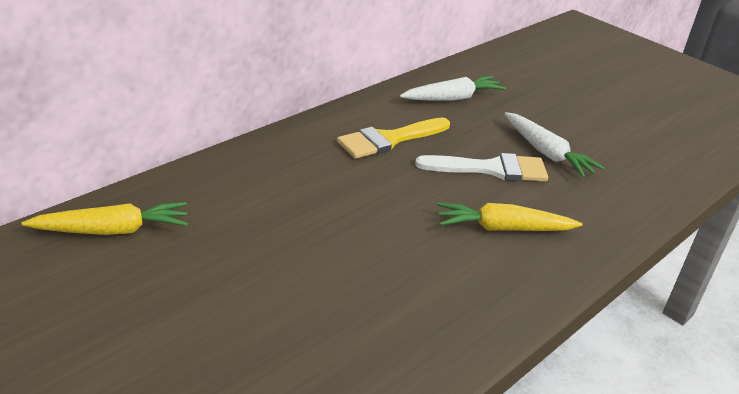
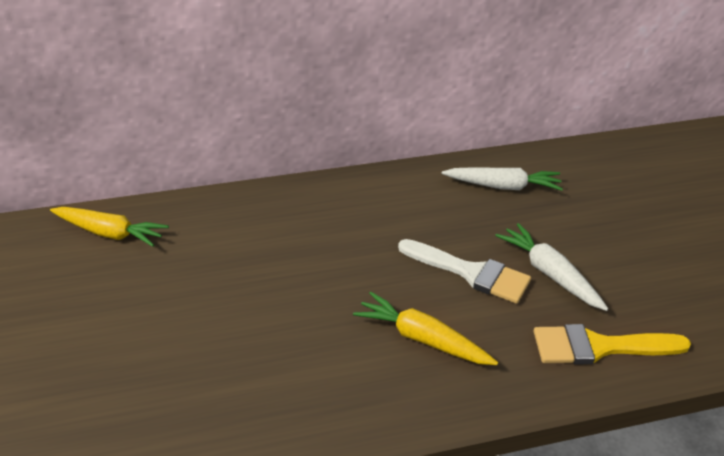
camera: 35 degrees right, 5 degrees up
yellow brush [337,117,450,159] -> yellow brush moved to [533,324,691,365]
white carrot [504,112,605,178] -> white carrot turned 150 degrees clockwise [495,223,608,311]

